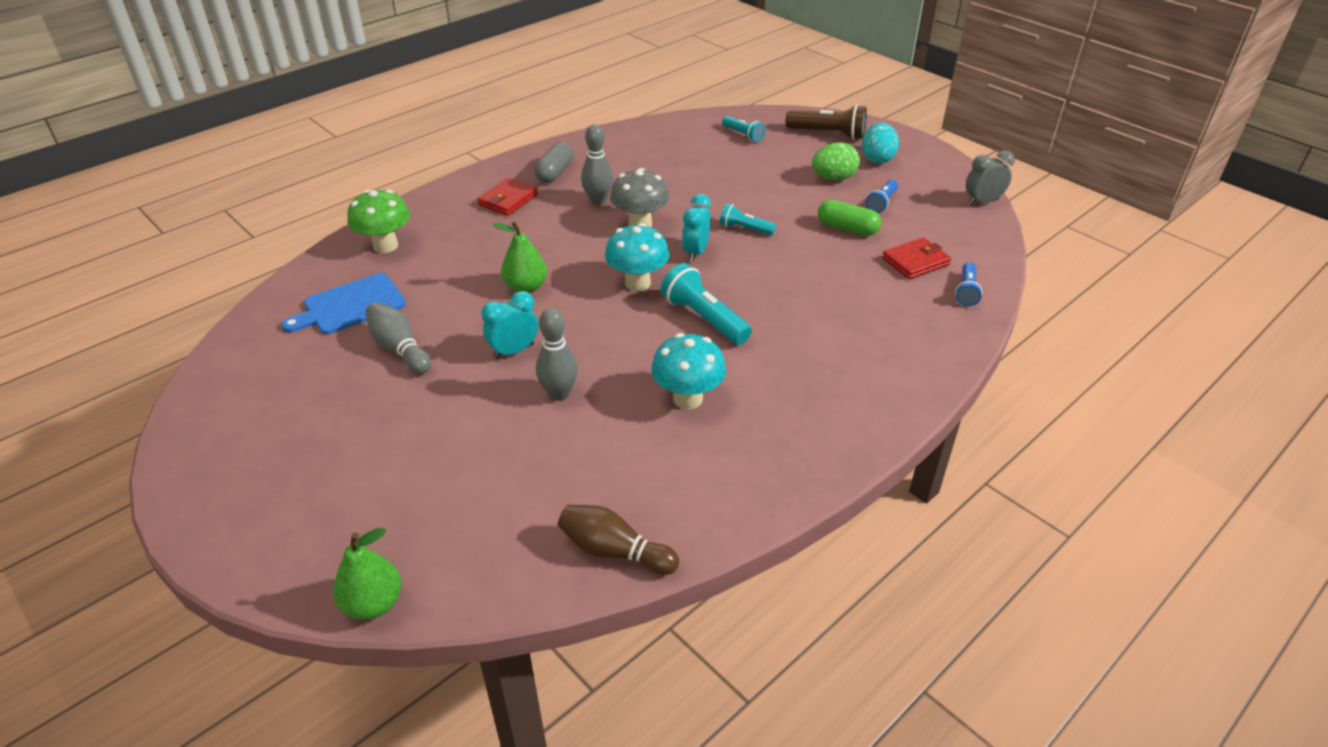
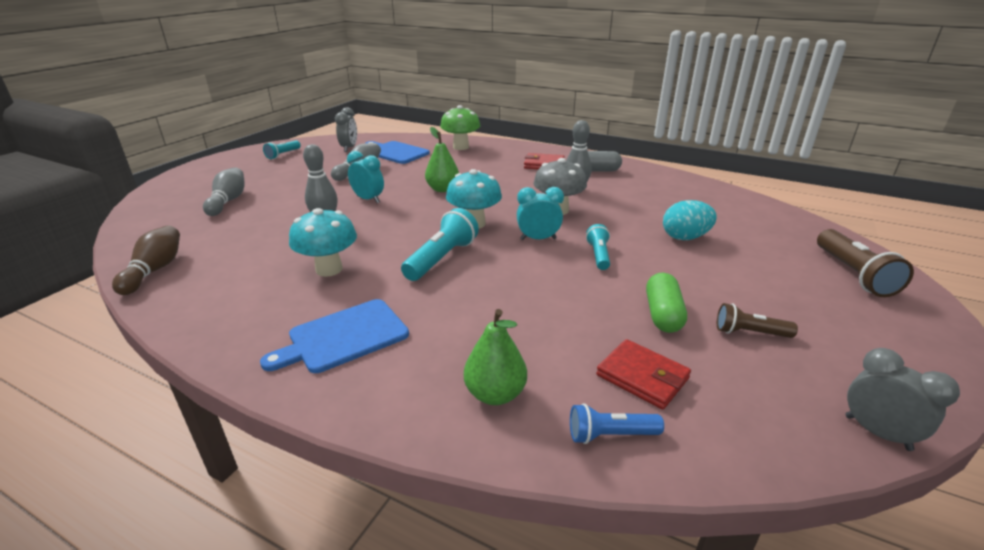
camera: 70 degrees right, 10 degrees down
green pear [333,528,401,620] -> green pear moved to [464,309,527,405]
turquoise flashlight [722,116,765,142] -> turquoise flashlight moved to [263,140,301,159]
green egg [812,142,860,181] -> none
turquoise egg [862,122,899,164] -> turquoise egg moved to [663,200,717,240]
blue flashlight [865,179,898,213] -> brown flashlight [717,303,798,338]
none -> grey bowling pin [203,167,245,216]
none -> blue cutting board [260,299,409,373]
none -> grey clock [335,107,357,152]

